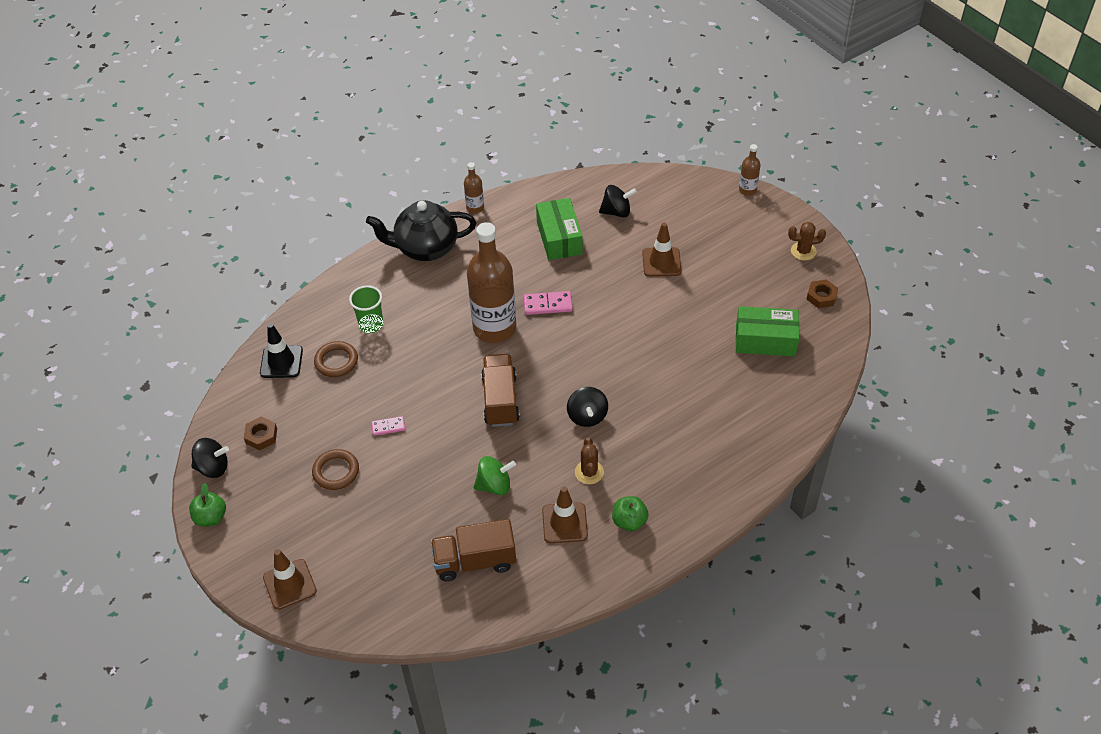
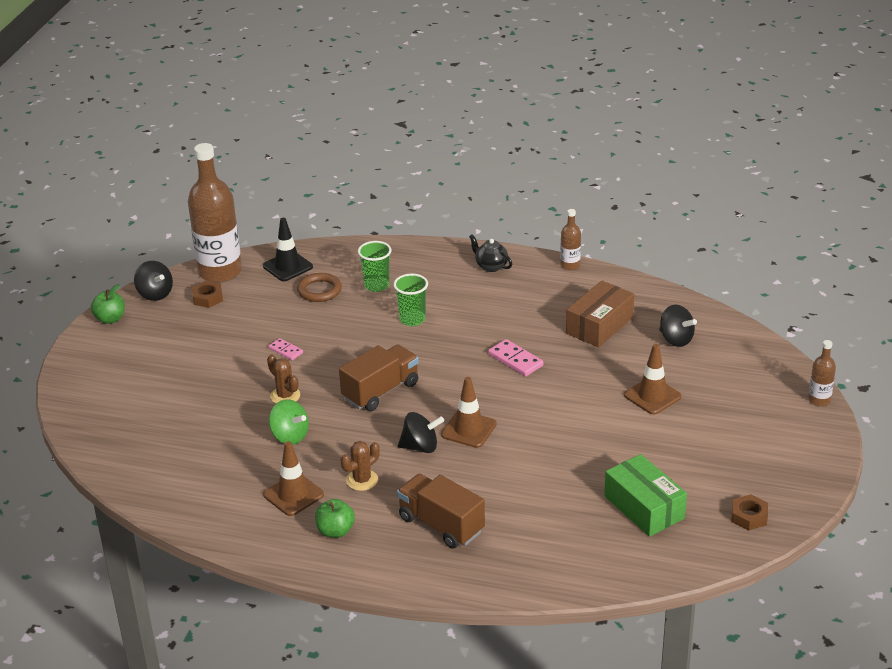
camera: 50 degrees right, 15 degrees down
brown traffic cone [263,549,317,610] -> brown traffic cone moved to [441,377,497,448]
brown ring [312,449,359,490] -> none
black teapot [366,200,476,261] -> black teapot [469,235,512,272], size x0.48
brown truck [431,519,516,581] -> brown truck moved to [397,474,485,549]
brown bottle [467,222,516,343] -> brown bottle moved to [188,143,242,283]
green box [536,198,583,260] -> brown box [566,281,634,348]
black spinning top [567,387,608,427] -> black spinning top turned 135 degrees counterclockwise [398,412,444,453]
brown cactus [788,222,826,261] -> brown cactus moved to [267,355,300,404]
none -> green cup [393,274,428,326]

